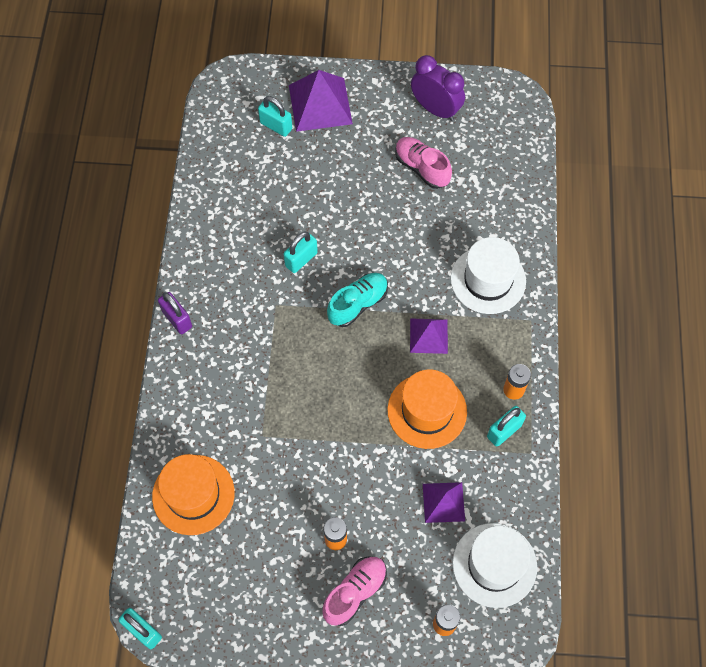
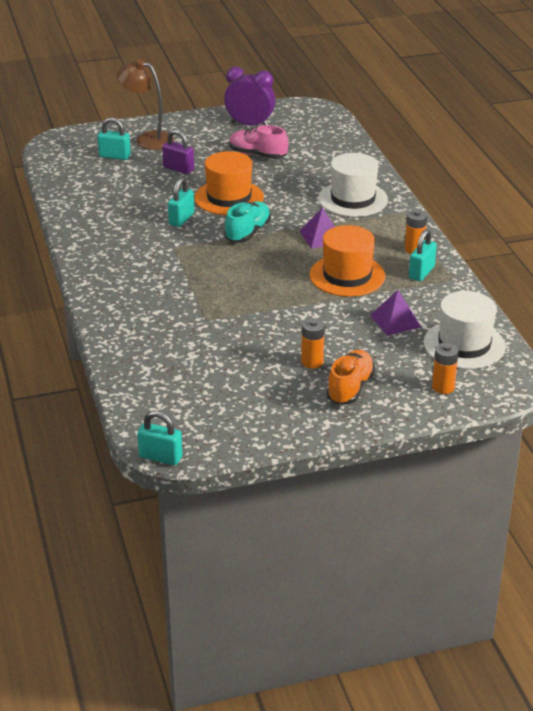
camera: 20 degrees left, 30 degrees down
orange hat [152,454,235,535] -> orange hat moved to [194,151,264,215]
purple padlock [158,292,192,334] -> purple padlock moved to [162,129,194,174]
purple pyramid [289,70,353,132] -> brown lamp [117,59,174,150]
pink shoe [322,557,387,626] -> orange shoe [326,350,375,405]

